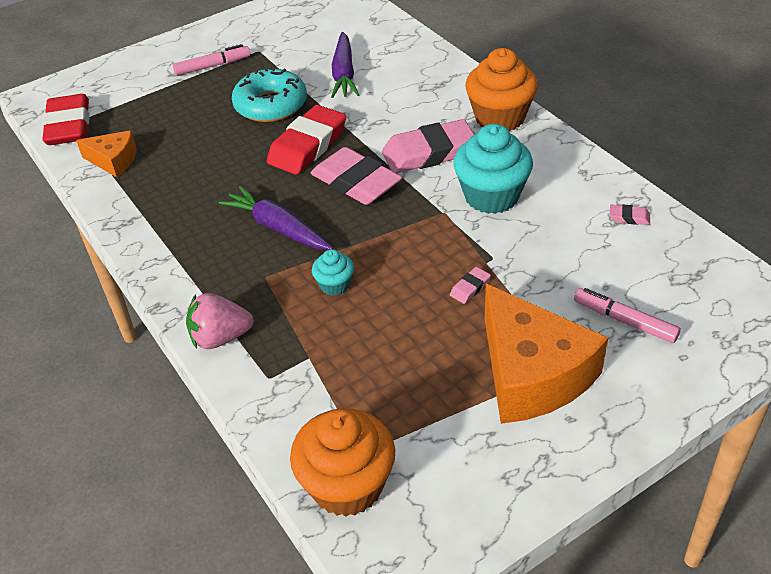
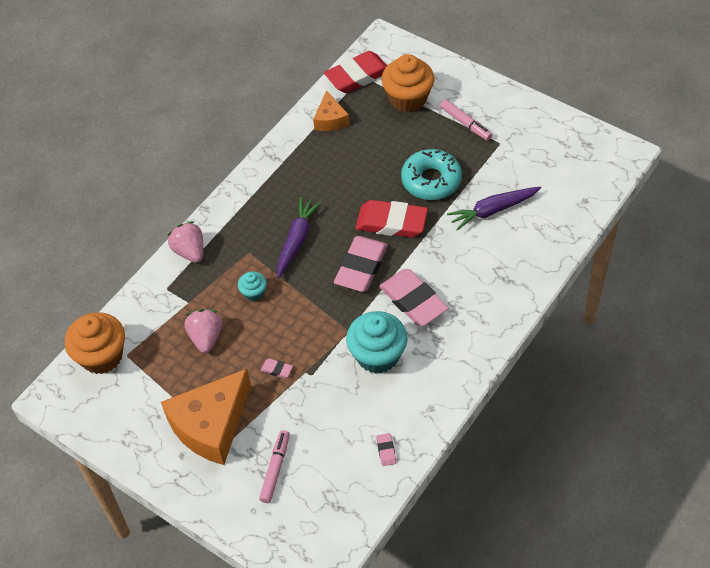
camera: 70 degrees right, 10 degrees up
orange cupcake [465,48,538,131] -> orange cupcake moved to [381,54,434,112]
none -> pink strawberry [185,309,222,353]

